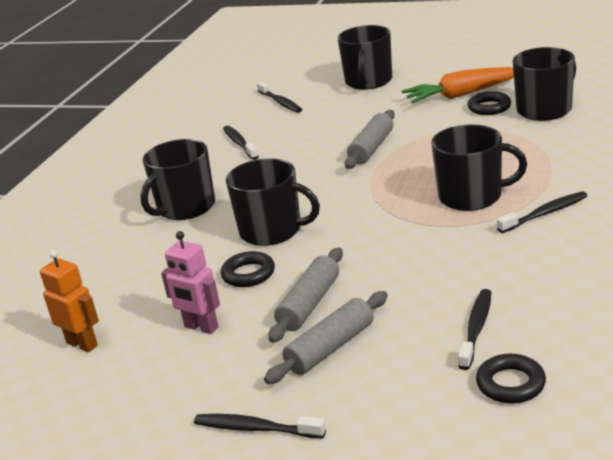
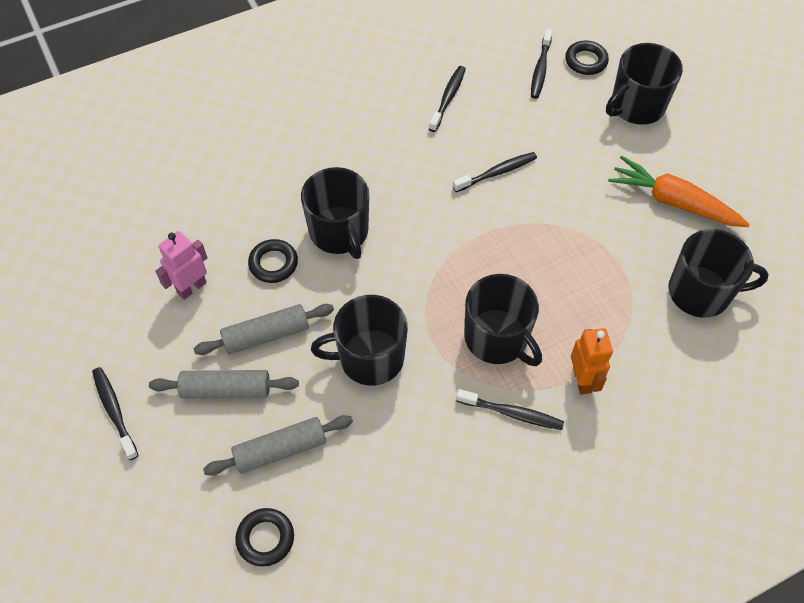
camera: 40 degrees right, 30 degrees up
orange robot [40,250,99,352] -> orange robot moved to [571,328,613,395]
black mug [141,139,215,220] -> black mug moved to [311,295,408,386]
pink robot [161,231,220,334] -> pink robot turned 60 degrees clockwise [155,231,207,300]
grey rolling pin [345,110,395,169] -> grey rolling pin moved to [203,415,353,476]
black toothbrush [458,289,491,370] -> black toothbrush moved to [453,152,537,192]
black ring [467,91,511,115] -> black ring moved to [565,41,609,75]

